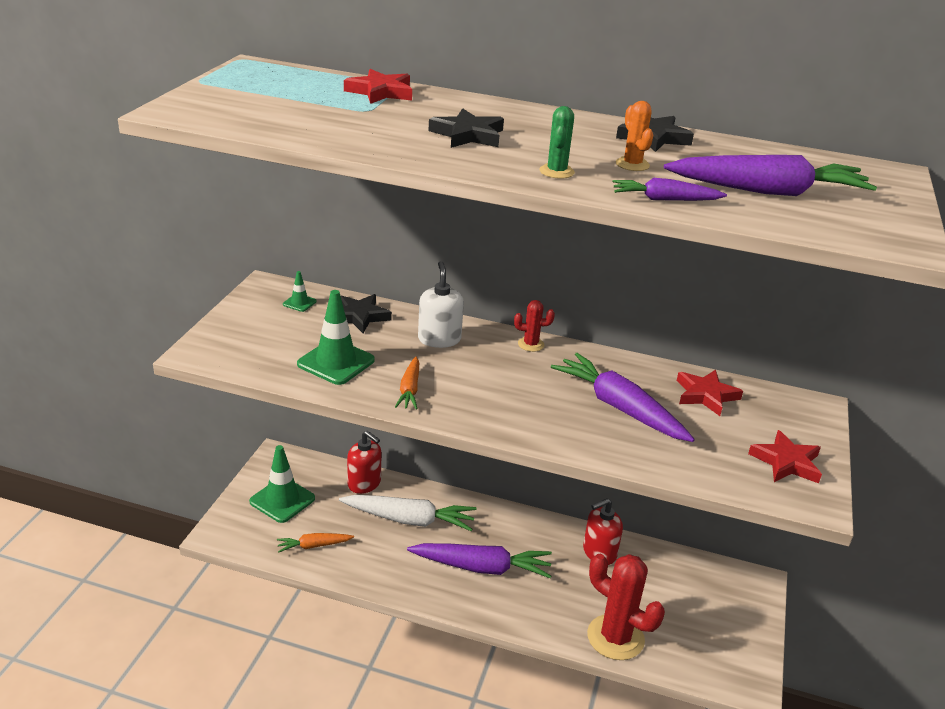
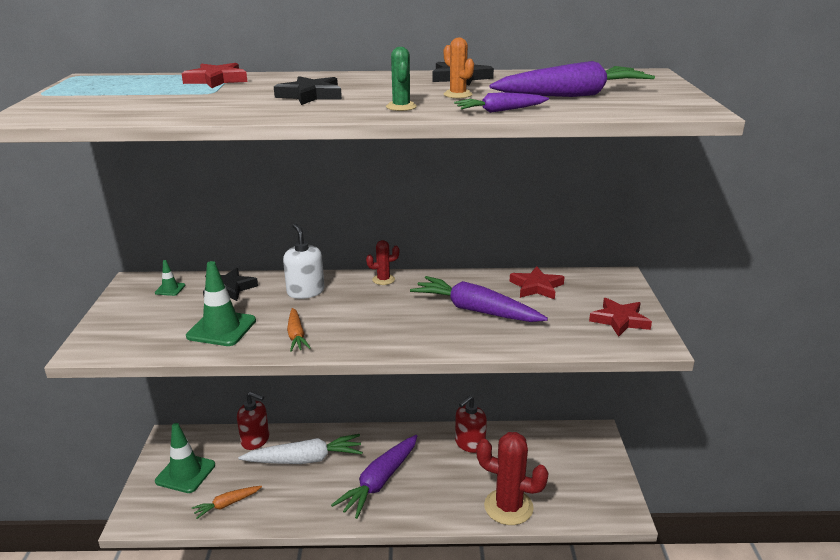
camera: 15 degrees left, 5 degrees down
purple carrot [407,543,552,578] -> purple carrot turned 135 degrees clockwise [331,435,417,519]

